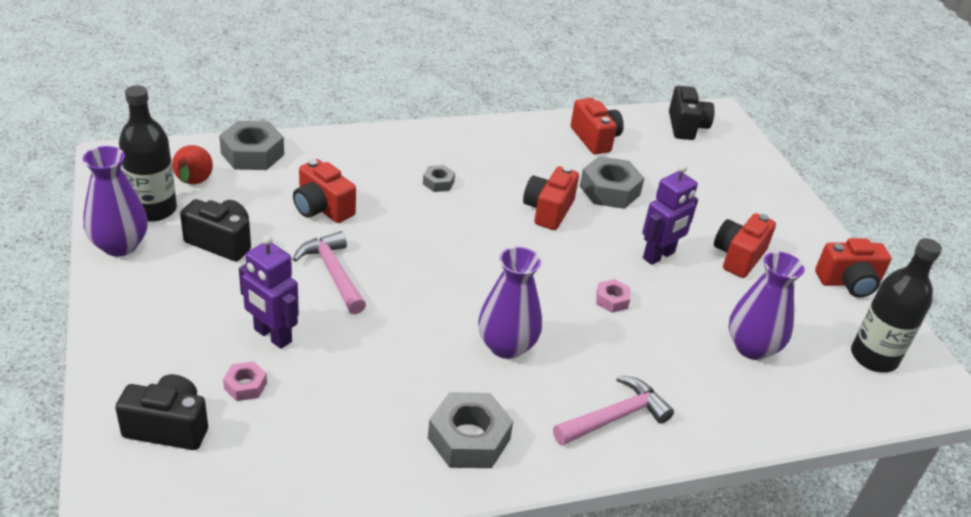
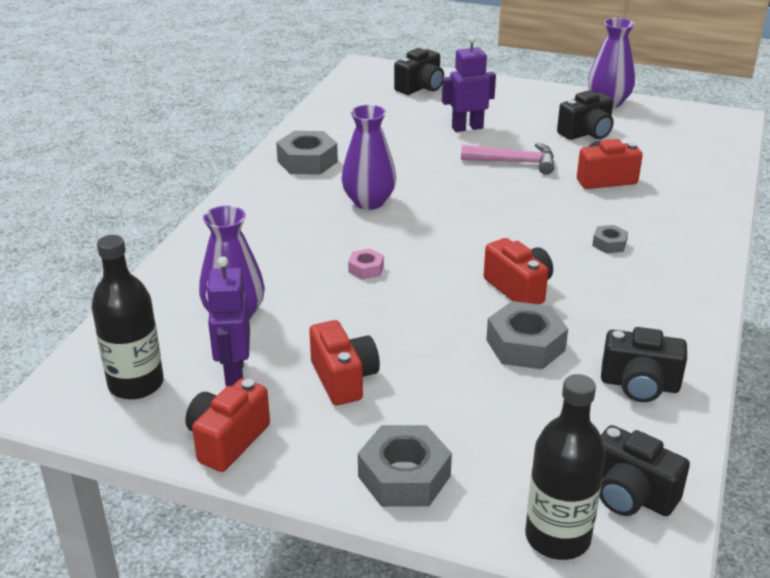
camera: 130 degrees right, 5 degrees down
black bottle [119,85,177,222] -> black bottle moved to [525,374,606,560]
red pear [172,145,213,184] -> none
grey nut [219,121,284,170] -> grey nut moved to [358,425,452,507]
pink nut [223,361,267,401] -> none
pink hammer [553,376,674,446] -> none
red camera [571,98,624,155] -> black camera [601,327,687,402]
purple robot [642,164,698,265] -> purple robot moved to [206,256,250,387]

